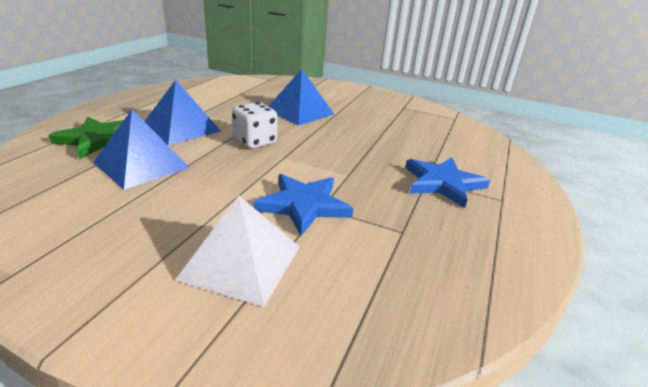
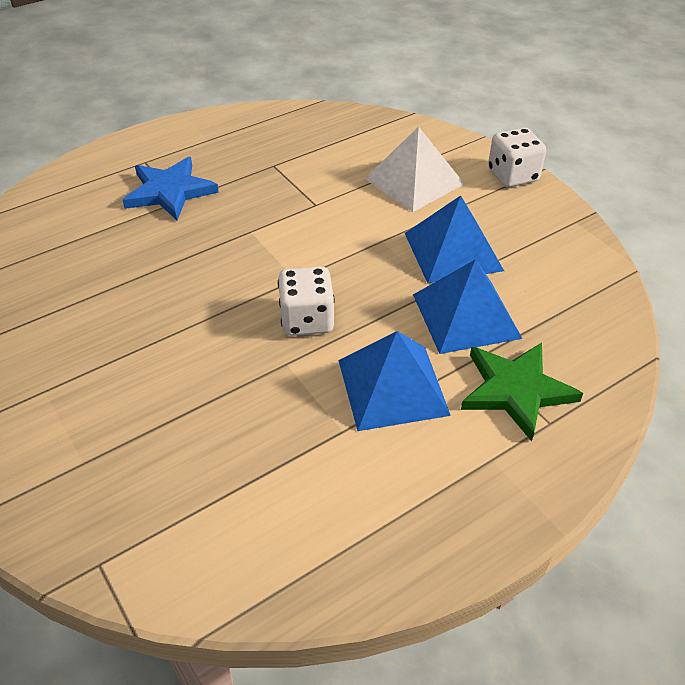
camera: 145 degrees left, 15 degrees up
blue star [253,174,353,236] -> none
blue pyramid [268,69,334,126] -> blue pyramid moved to [405,196,504,284]
none -> white dice [488,128,546,187]

